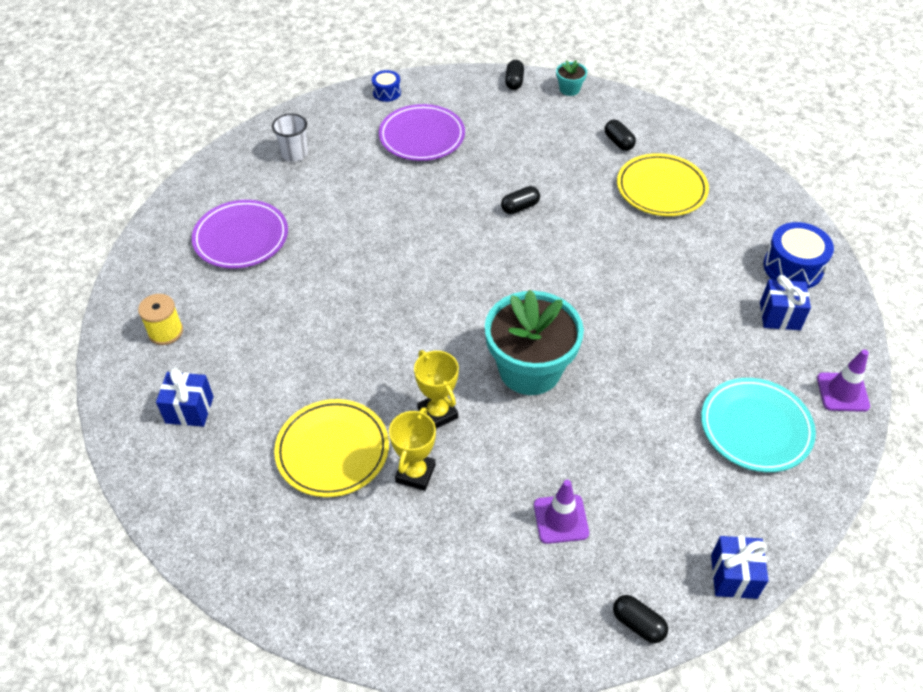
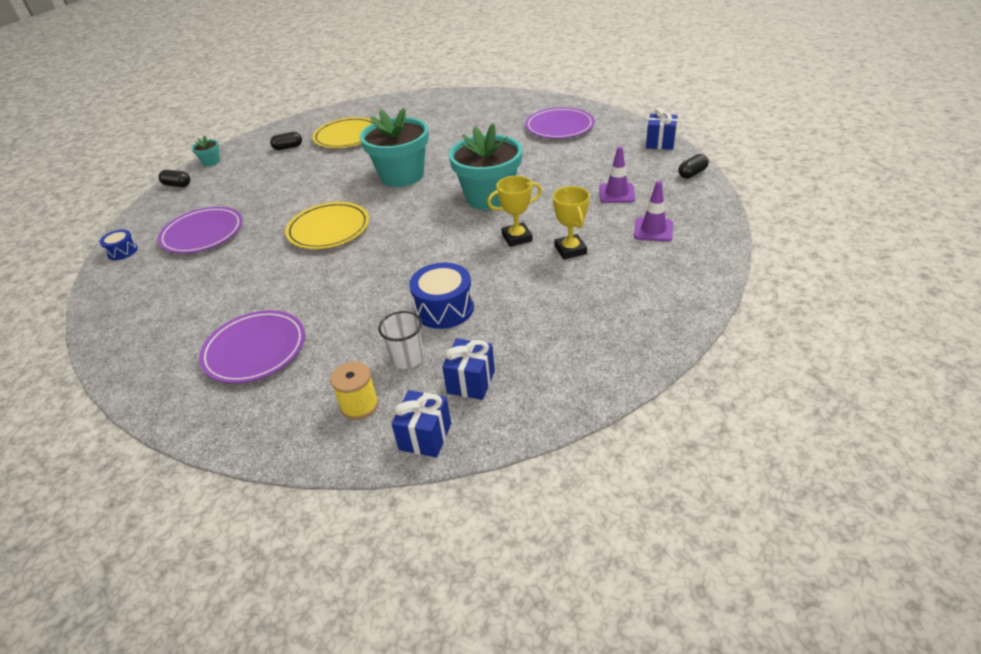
camera: 75 degrees left, 10 degrees down
white cup [272,113,308,162] -> white cup moved to [378,311,424,369]
yellow plate [274,399,389,497] -> yellow plate moved to [285,202,369,249]
yellow trophy [389,407,436,491] -> yellow trophy turned 45 degrees clockwise [553,186,590,259]
black capsule [501,186,540,214] -> none
turquoise plate [701,378,816,472] -> purple plate [525,107,595,139]
blue gift [760,275,811,330] -> blue gift moved to [391,390,451,458]
blue drum [763,222,834,289] -> blue drum moved to [409,263,474,329]
purple traffic cone [817,350,870,412] -> purple traffic cone moved to [634,181,673,242]
none -> turquoise flower pot [360,108,429,187]

